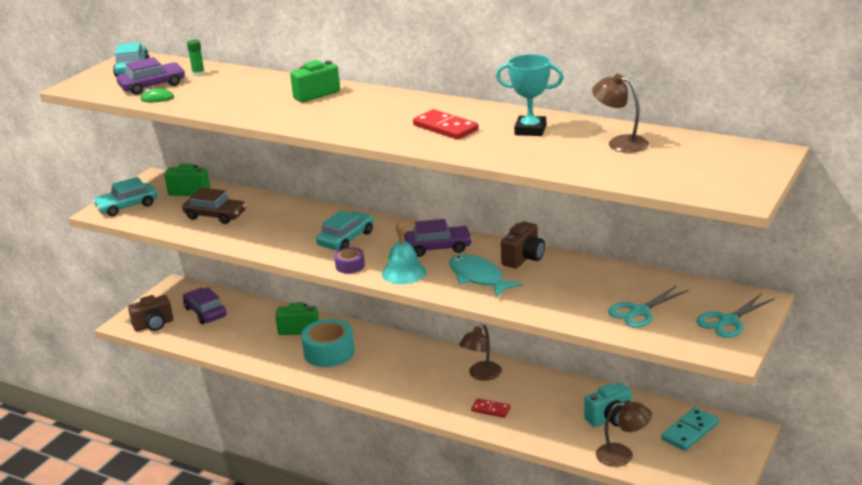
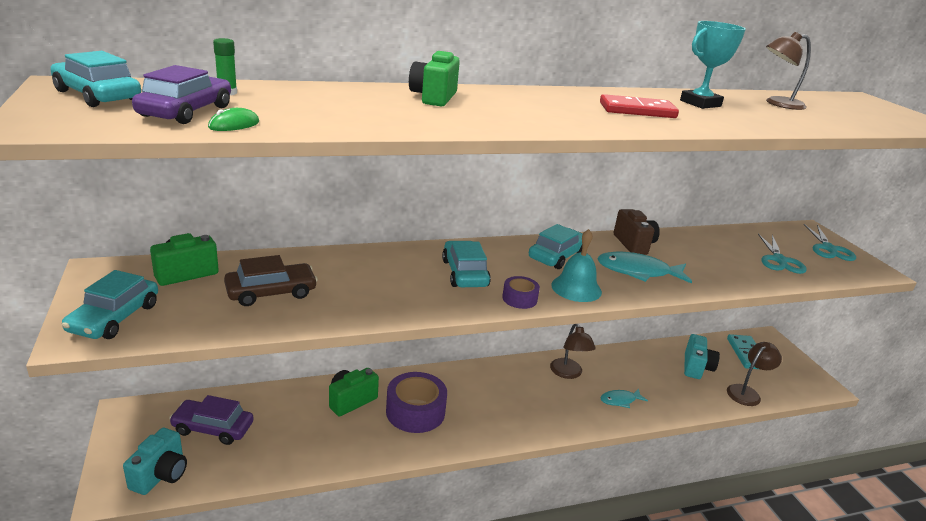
camera: 50 degrees left, 0 degrees up
brown camera [128,295,173,331] -> turquoise camera [123,428,187,495]
turquoise tape [301,319,355,367] -> purple tape [386,372,447,433]
purple car [404,219,472,257] -> turquoise car [529,224,583,269]
red domino [471,398,511,418] -> turquoise fish [600,389,648,408]

